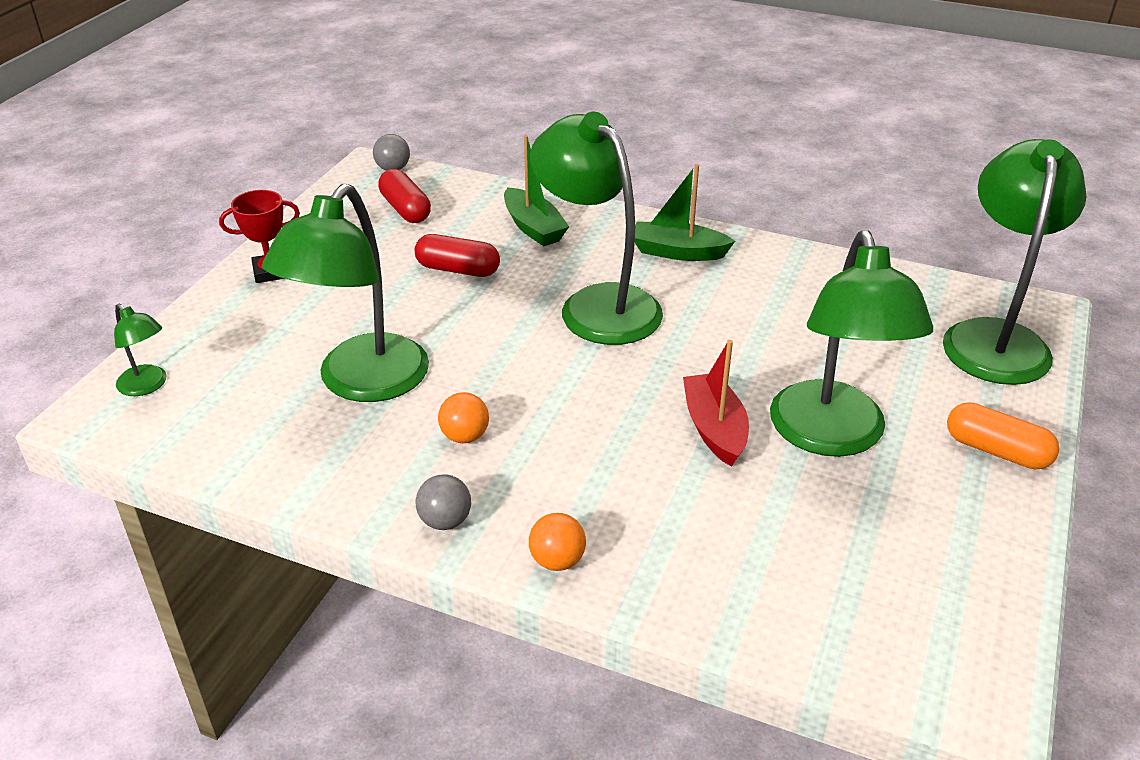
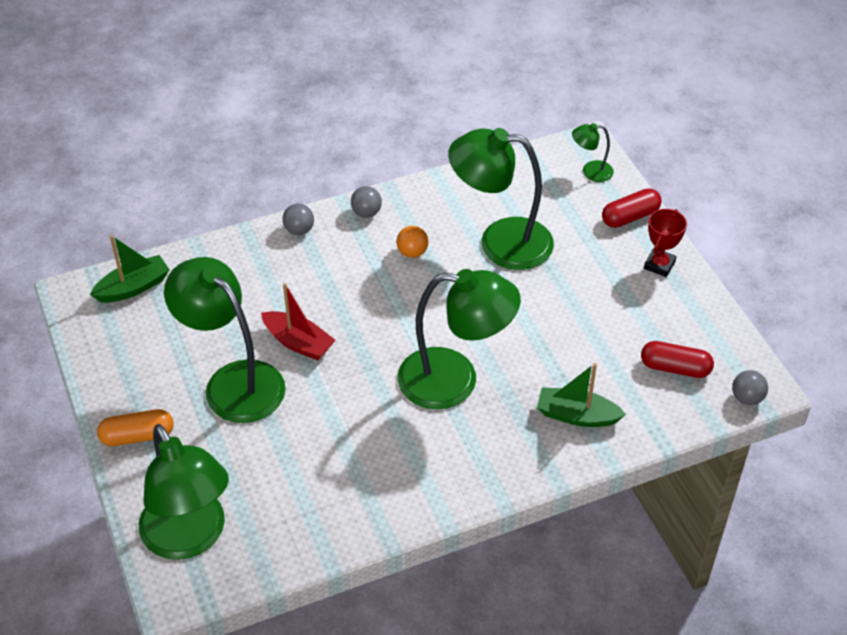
camera: 135 degrees right, 10 degrees up
green lamp [262,184,429,402] -> green lamp turned 60 degrees counterclockwise [448,128,554,270]
red capsule [415,234,500,277] -> red capsule moved to [602,188,662,228]
orange ball [529,513,586,571] -> grey ball [282,203,314,235]
green boat [635,164,735,261] -> green boat moved to [90,235,170,303]

